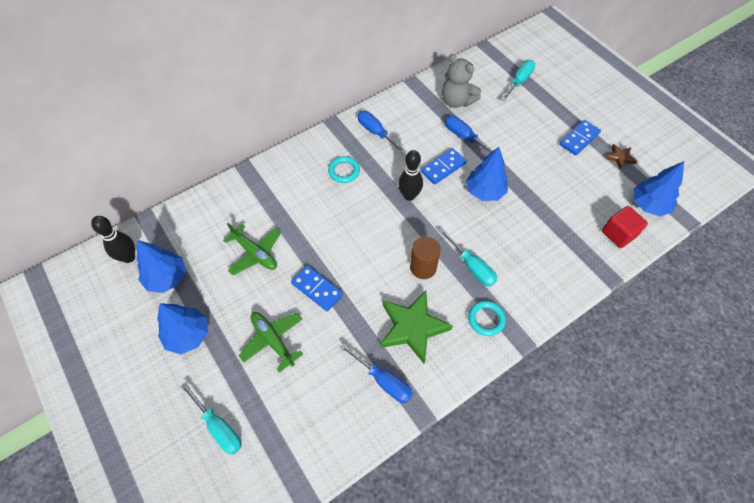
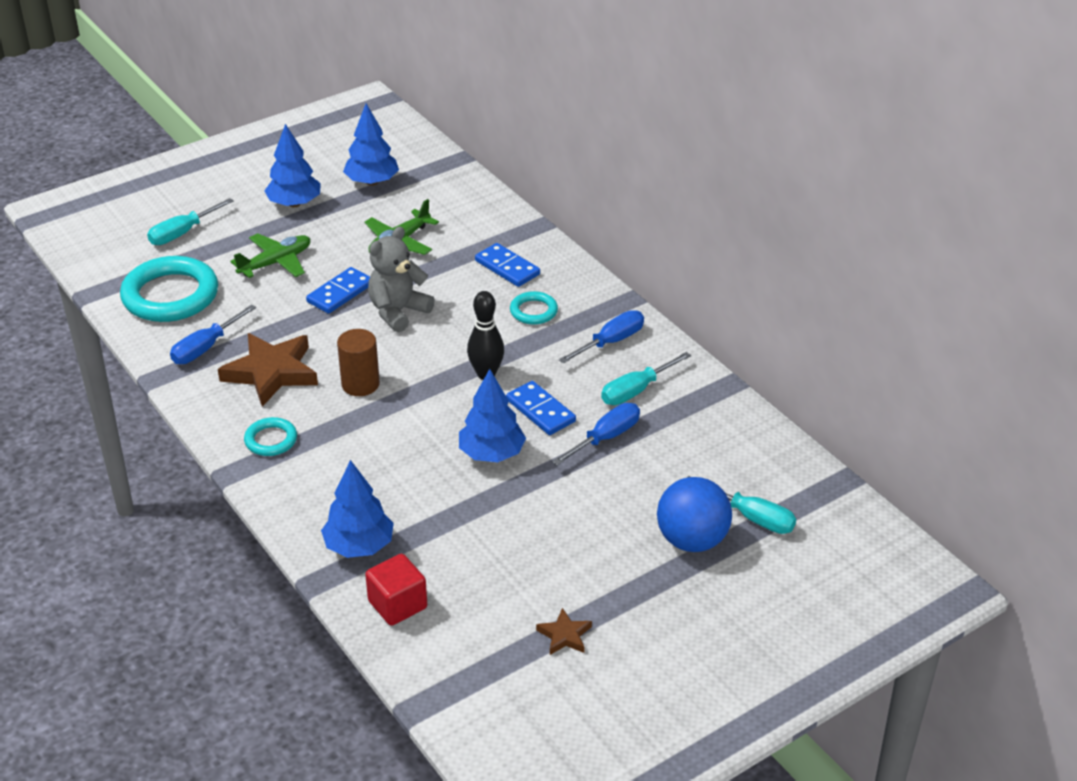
camera: 90 degrees right, 20 degrees down
black bowling pin [91,216,135,263] -> none
green star [380,291,453,364] -> brown star [218,333,318,407]
turquoise screwdriver [439,228,497,286] -> turquoise screwdriver moved to [601,352,691,405]
grey teddy bear [442,54,481,108] -> grey teddy bear moved to [368,226,435,332]
blue domino [559,120,601,155] -> blue domino moved to [475,243,540,287]
blue tree [634,161,684,216] -> blue tree moved to [321,460,394,558]
none -> turquoise ring [120,256,218,322]
none -> blue ball [657,477,732,552]

